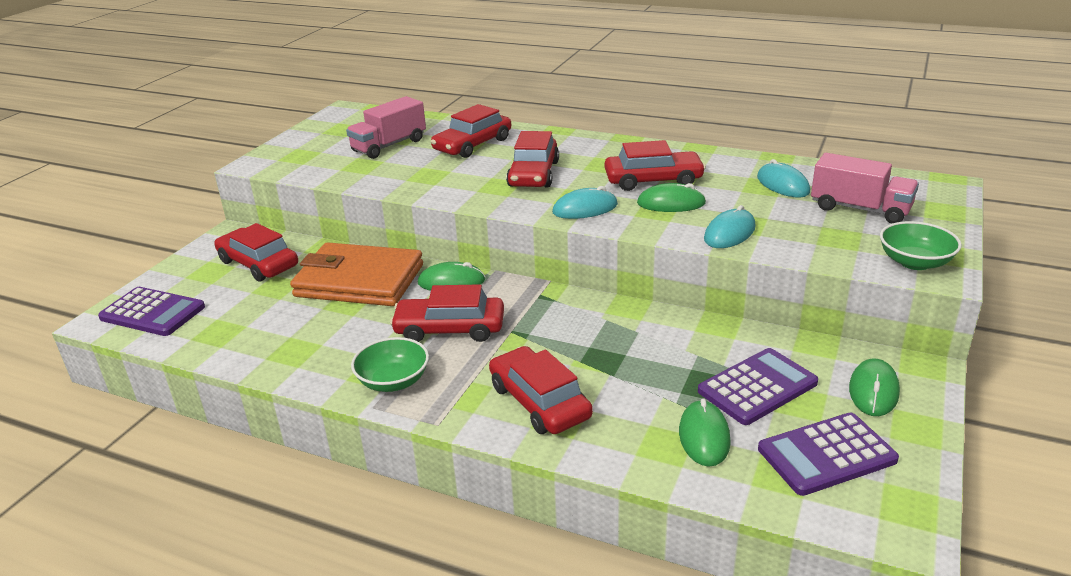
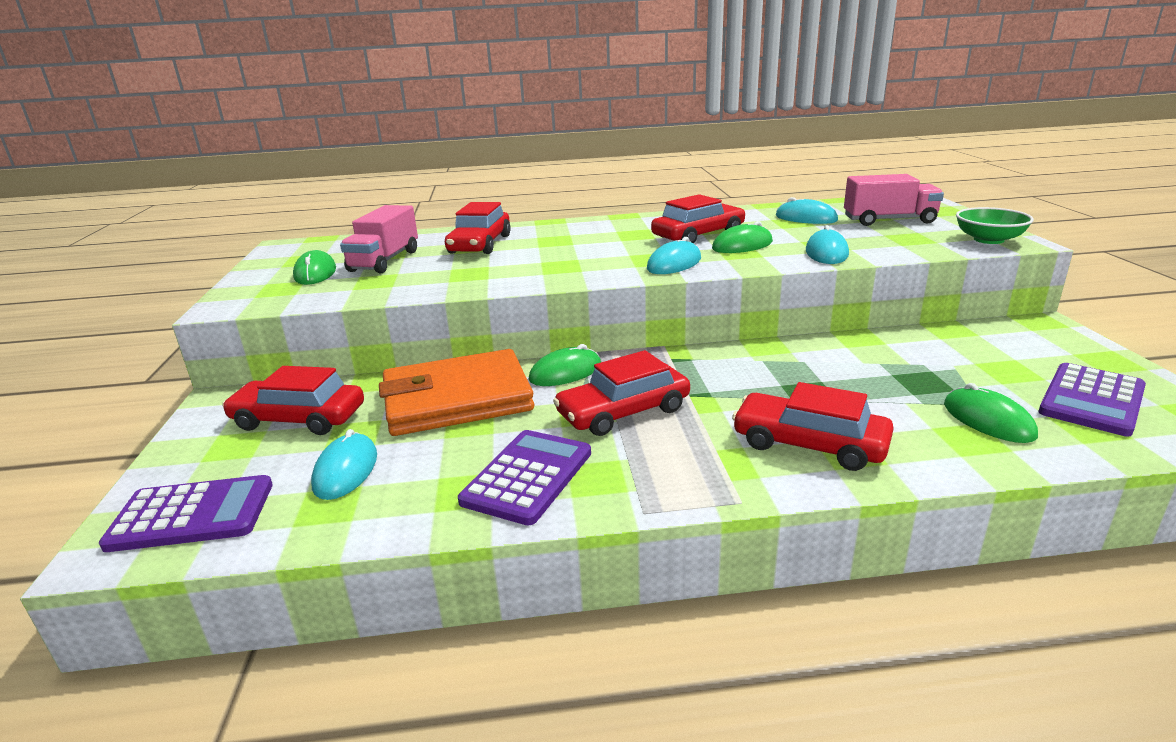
camera: 30 degrees left, 5 degrees down
green bowl [351,337,429,392] -> none
red car [506,131,559,187] -> none
purple calculator [698,348,818,425] -> purple calculator moved to [458,430,591,525]
green mouse [849,359,900,416] -> green mouse moved to [293,250,336,285]
none -> turquoise mouse [311,429,377,500]

